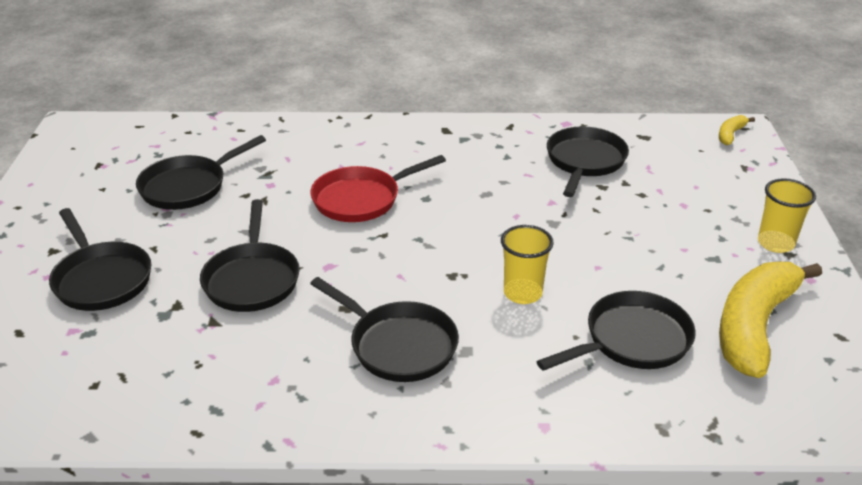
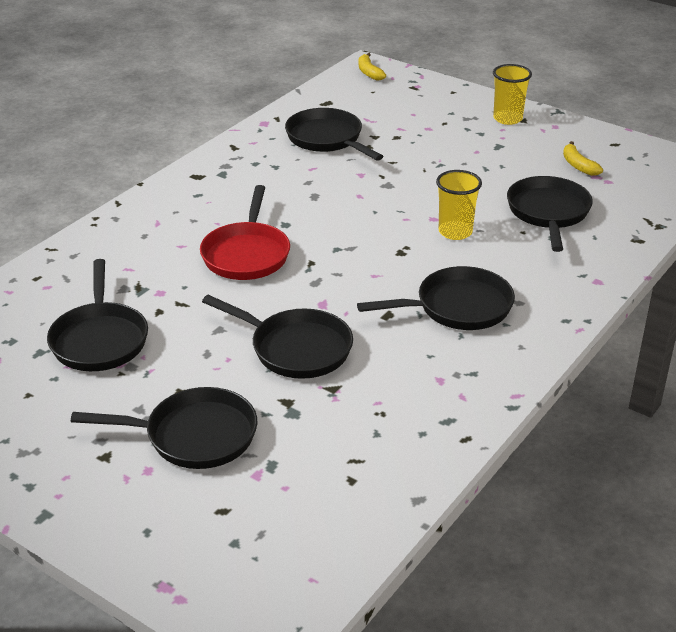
camera: 55 degrees left, 0 degrees up
yellow banana [719,262,822,378] -> yellow banana [563,141,603,176], size x0.43

